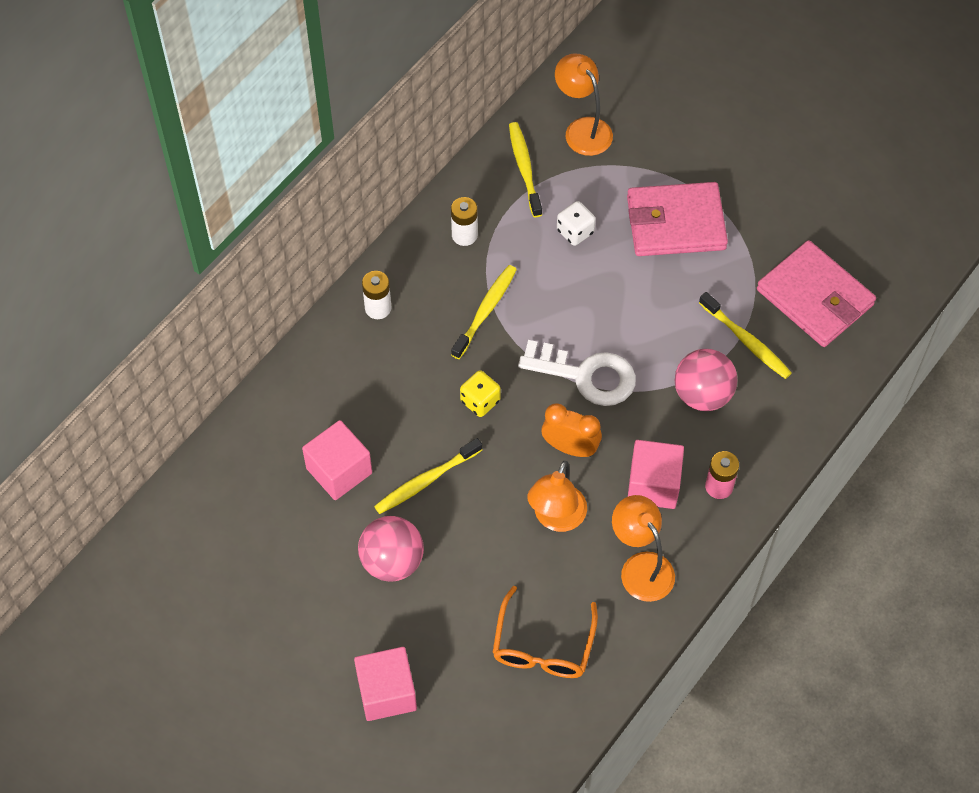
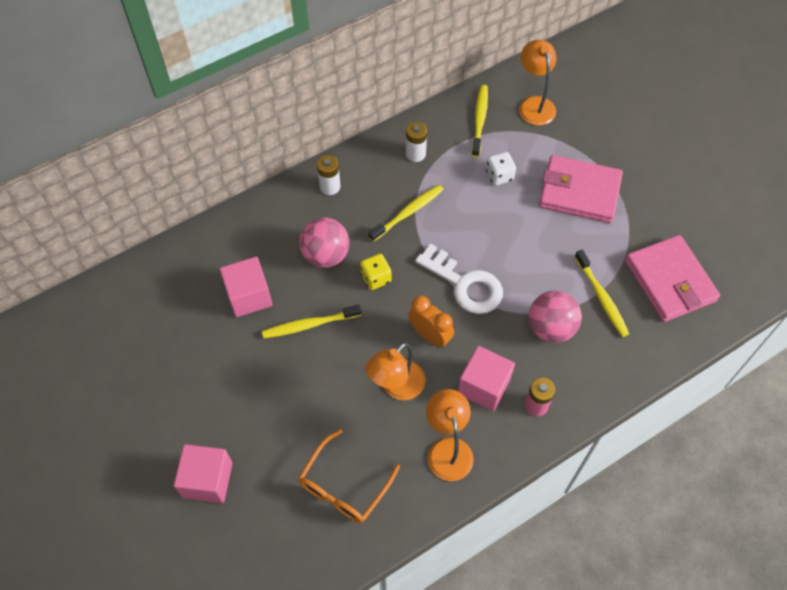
camera: 20 degrees right, 0 degrees up
pink ball [358,516,424,582] -> pink ball moved to [299,217,350,268]

